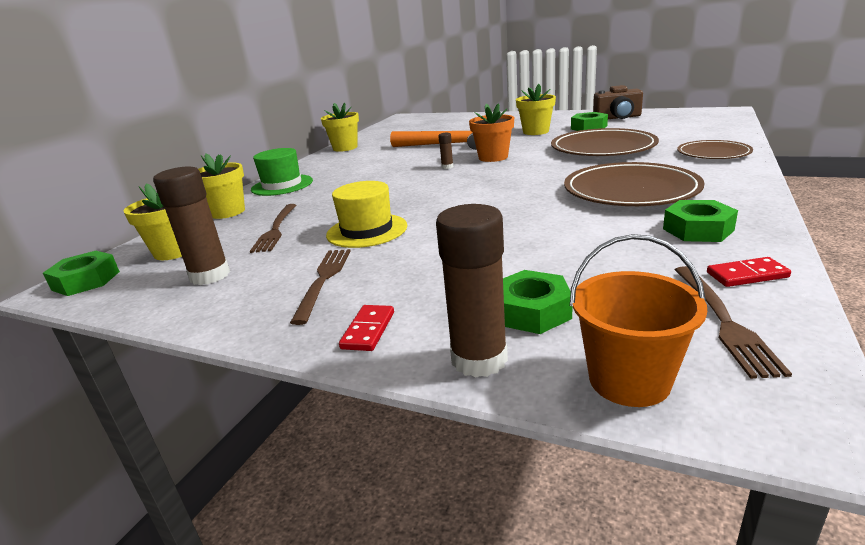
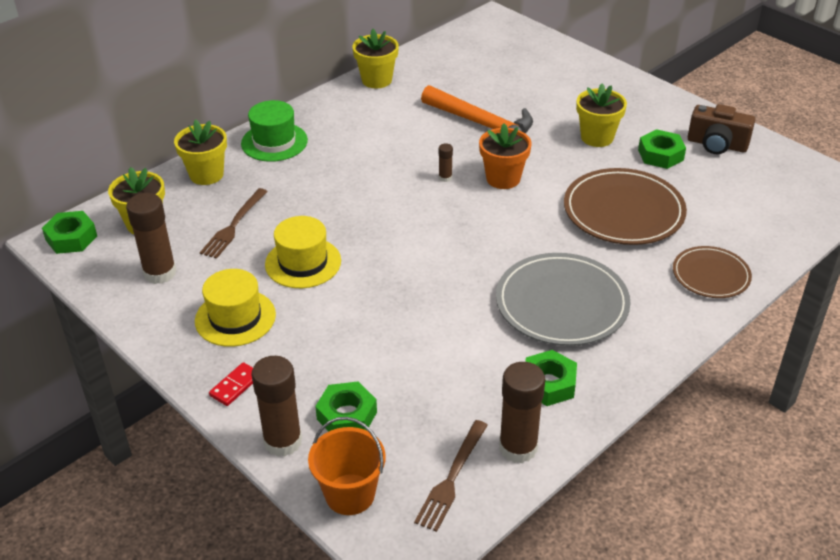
camera: 20 degrees right, 15 degrees up
brown fork [290,249,351,325] -> yellow hat [195,269,276,347]
brown plate [564,162,704,206] -> grey plate [496,253,631,346]
red domino [707,257,791,287] -> brown glue stick [499,362,545,463]

